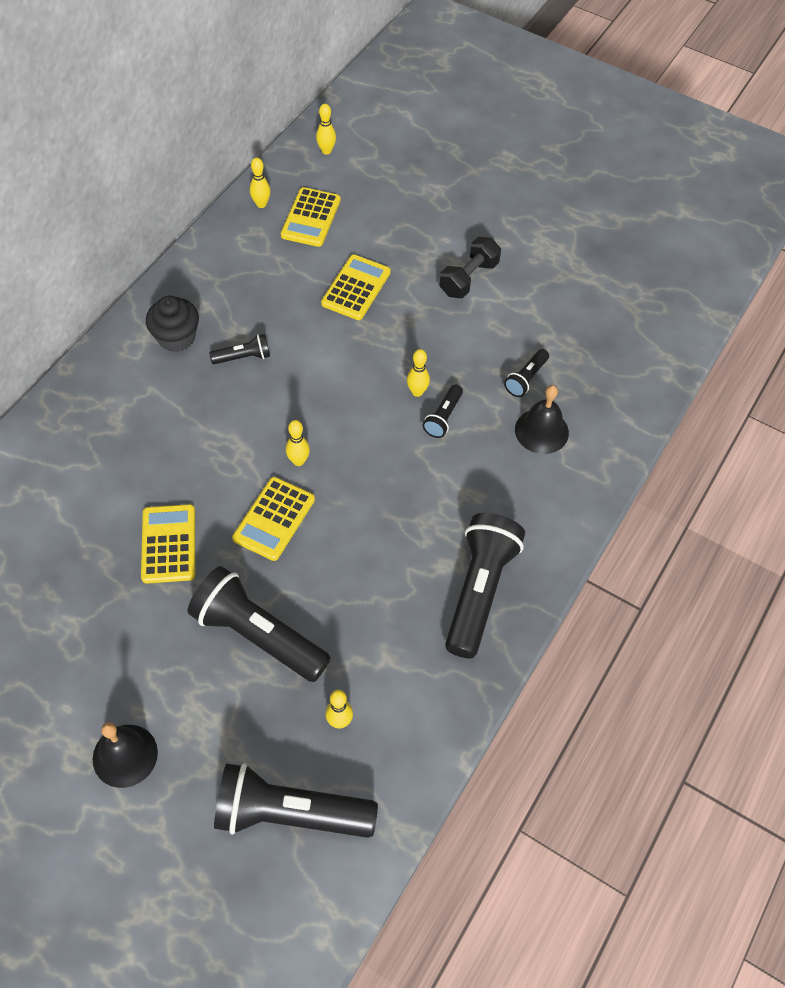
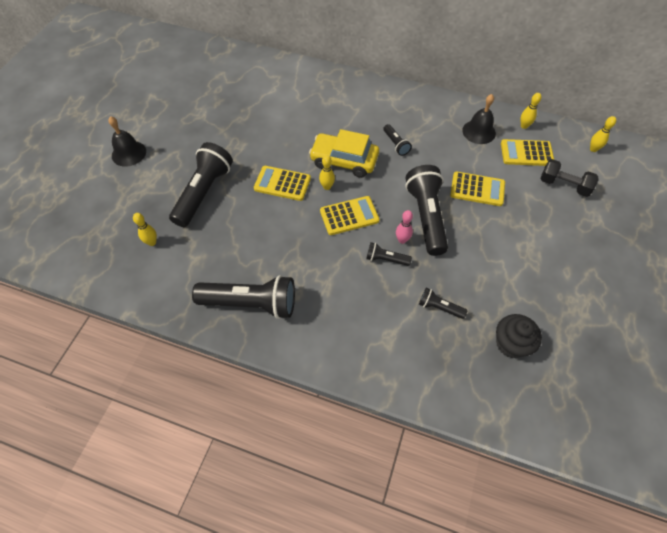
camera: 80 degrees right, 0 degrees up
yellow calculator [141,504,195,584] -> yellow calculator moved to [320,196,380,235]
black cupcake [146,296,199,352] -> black cupcake moved to [496,314,542,358]
black flashlight [214,763,378,838] -> black flashlight moved to [406,165,448,256]
yellow bowling pin [407,349,430,397] -> pink bowling pin [396,210,413,244]
black dumbbell [440,237,501,298] -> black dumbbell moved to [541,159,599,197]
black bell [515,385,569,454] -> black bell moved to [462,94,496,144]
none -> yellow car [309,129,379,178]

